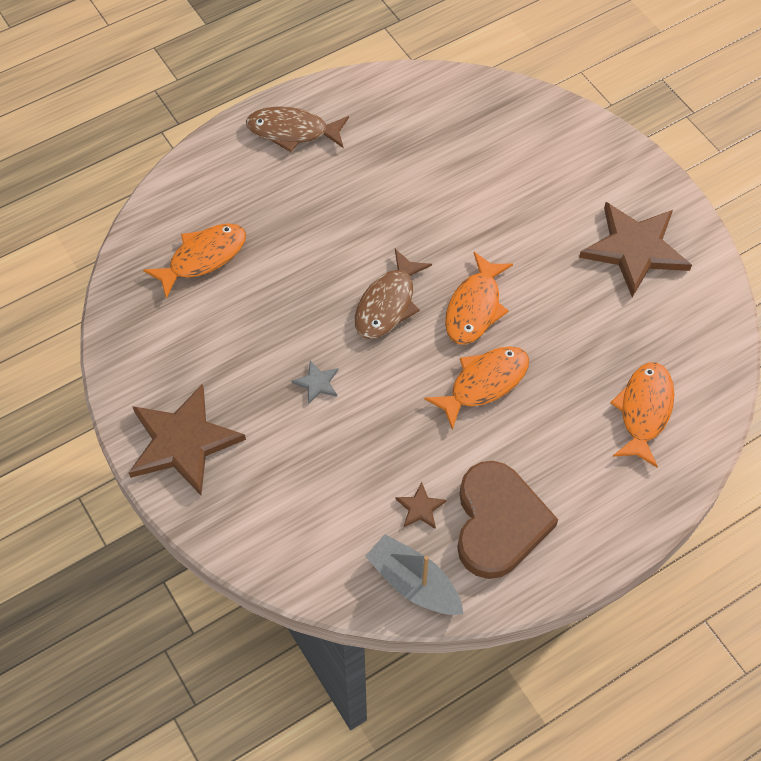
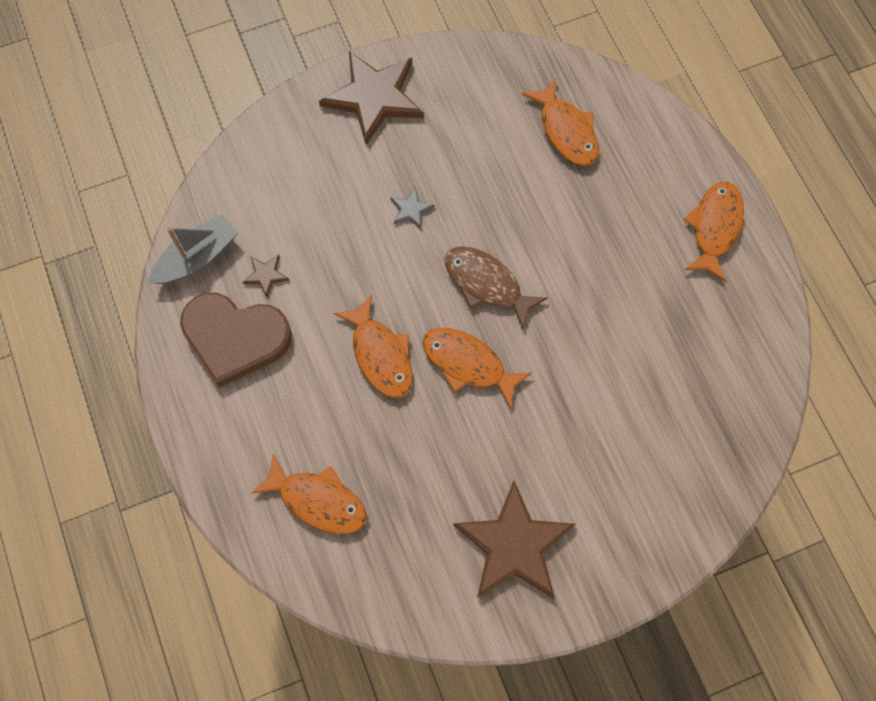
camera: 100 degrees right, 10 degrees up
brown fish [246,106,349,152] -> orange fish [684,182,744,282]

